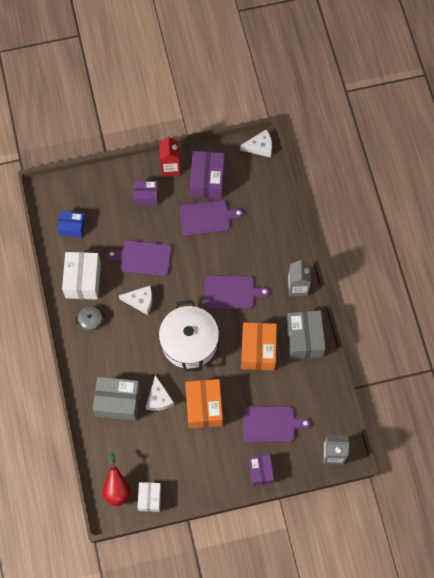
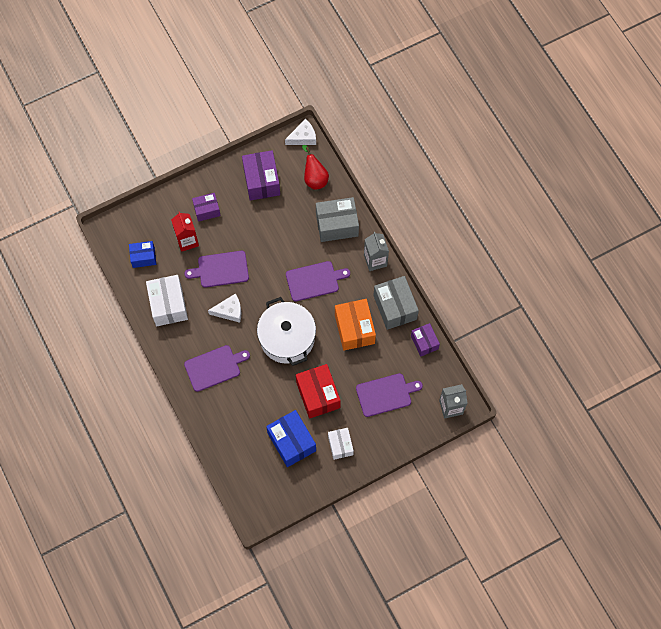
camera: 15 degrees left, 0 degrees up
grey pot [75,307,105,331] -> none
grey box [93,377,140,421] -> grey box moved to [316,197,359,242]
red pear [102,453,131,506] -> red pear moved to [302,145,329,190]
white box [137,482,161,512] -> white box moved to [328,428,354,460]
white cheese [146,375,174,411] -> none
red carton [159,136,181,177] -> red carton moved to [171,212,199,252]
purple cutting board [179,200,243,236] -> purple cutting board moved to [184,345,250,392]
orange box [185,379,223,429] -> red box [296,364,341,419]
purple box [249,454,274,486] -> purple box moved to [411,323,440,357]
none -> blue box [266,410,316,467]

